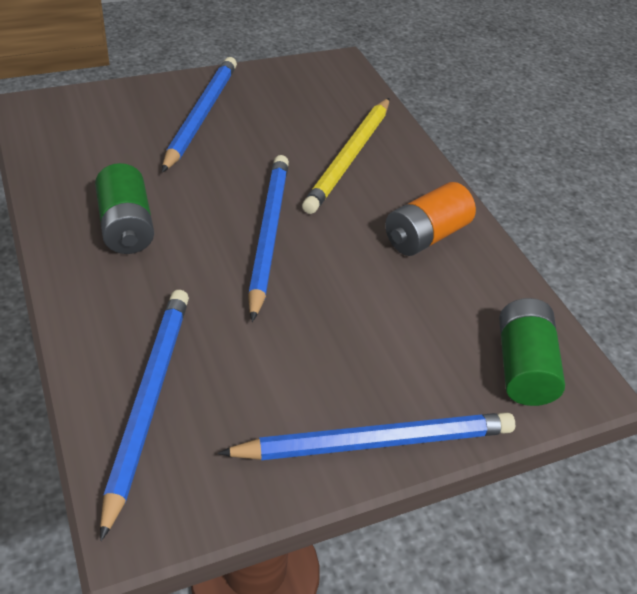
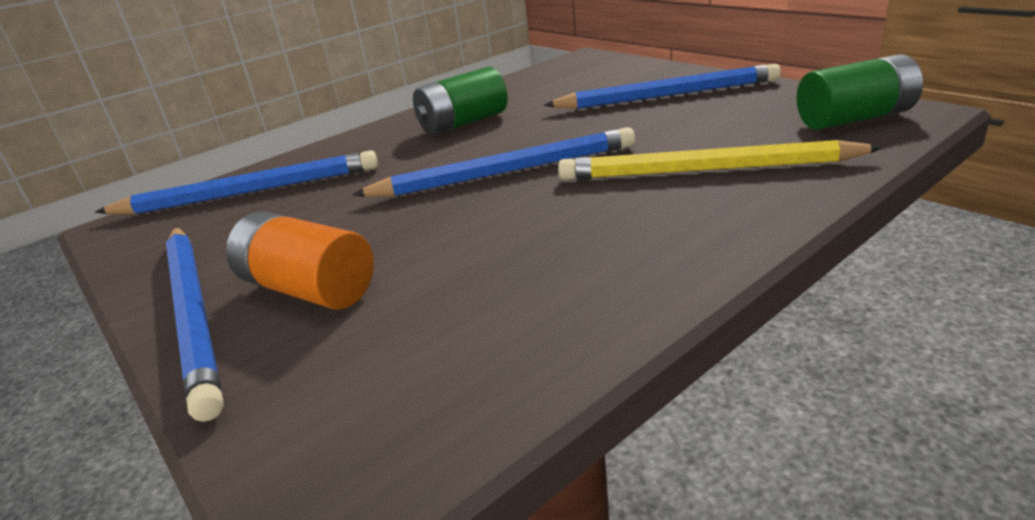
camera: 80 degrees right, 15 degrees down
orange battery [385,182,476,256] -> orange battery moved to [226,211,374,310]
green battery [499,298,565,406] -> green battery moved to [797,54,923,130]

